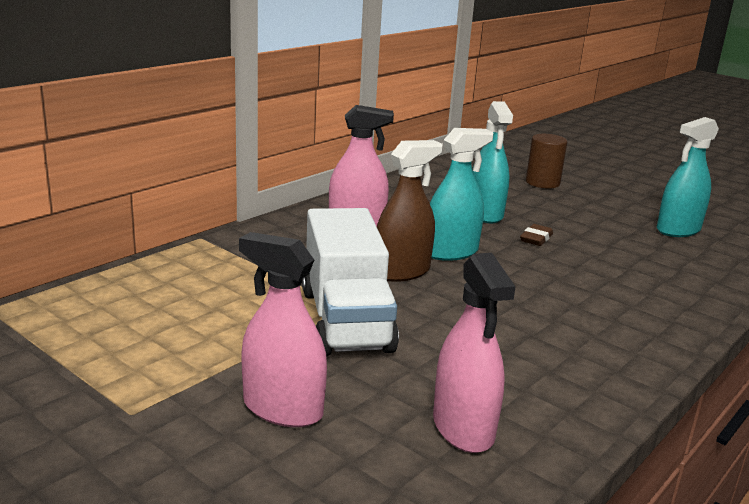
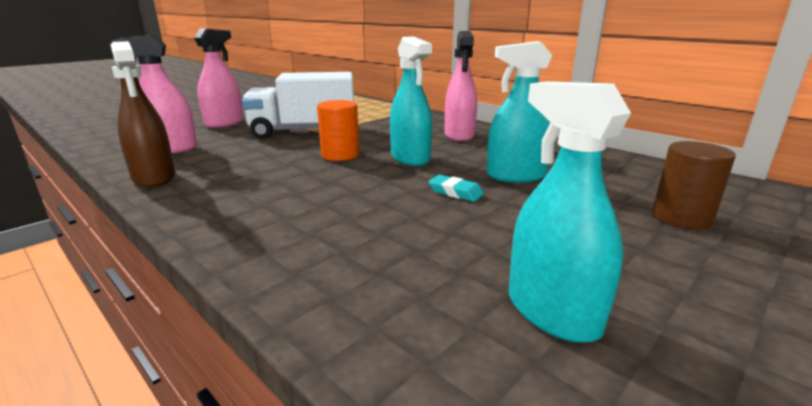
camera: 95 degrees right, 0 degrees up
brown spray bottle [377,140,443,282] -> brown spray bottle moved to [111,41,175,187]
brown eraser [520,224,553,246] -> turquoise eraser [428,175,484,202]
none -> orange cylinder [317,100,359,161]

